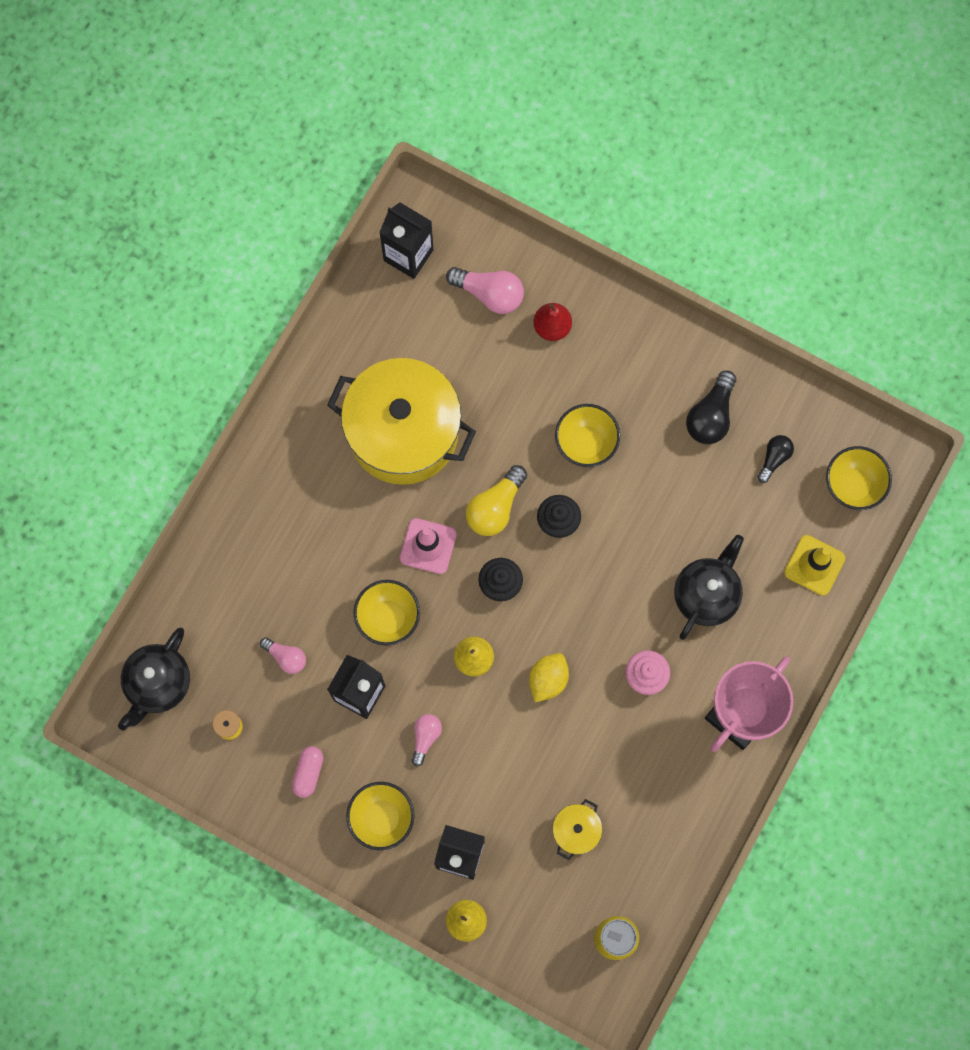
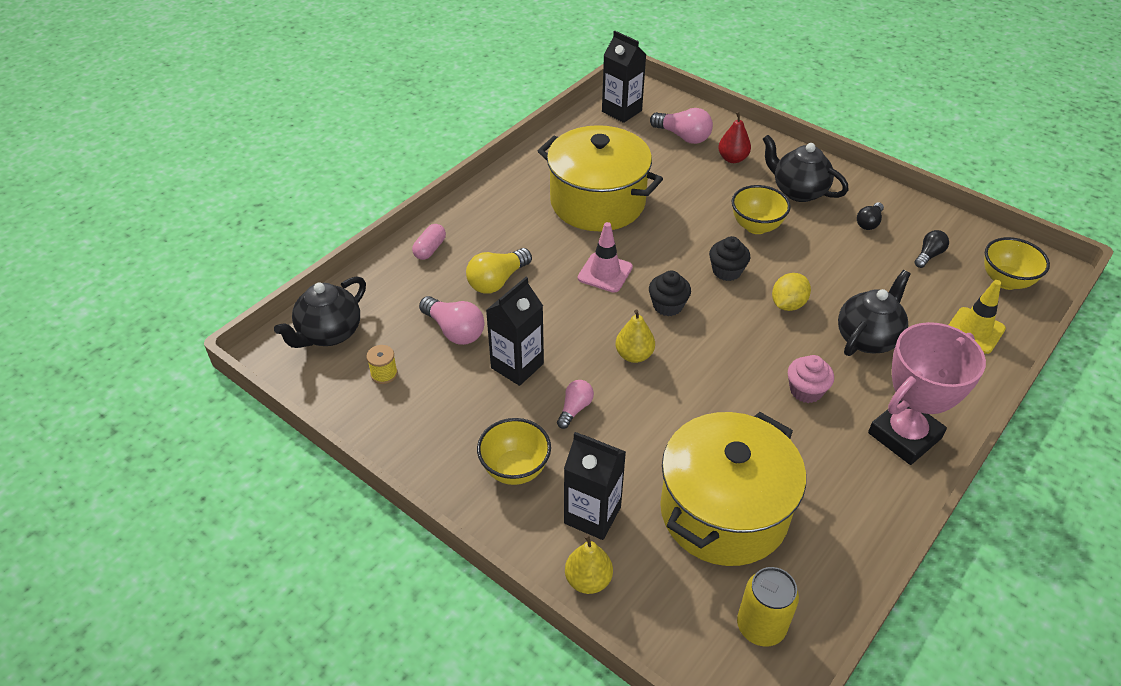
camera: 10 degrees right, 30 degrees down
pink light bulb [260,637,306,674] -> pink light bulb [419,296,485,345], size x1.62
pink capsule [292,746,323,798] -> pink capsule moved to [412,224,446,260]
yellow bowl [353,580,420,646] -> none
yellow light bulb [466,465,527,536] -> yellow light bulb moved to [466,248,532,294]
yellow lemon [529,653,569,702] -> yellow lemon moved to [772,273,811,311]
yellow pot [553,799,602,860] -> yellow pot [660,412,806,566], size x2.47
black light bulb [686,371,736,444] -> black light bulb [857,202,884,230], size x0.62
none -> black teapot [763,135,848,202]

